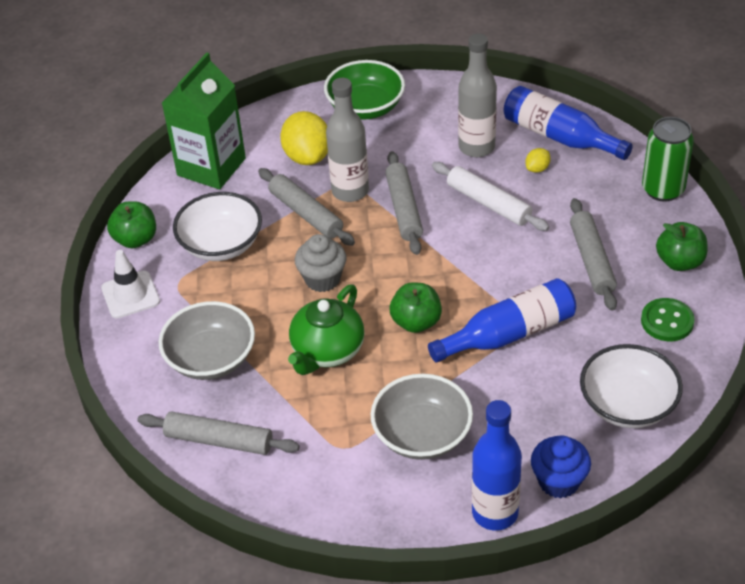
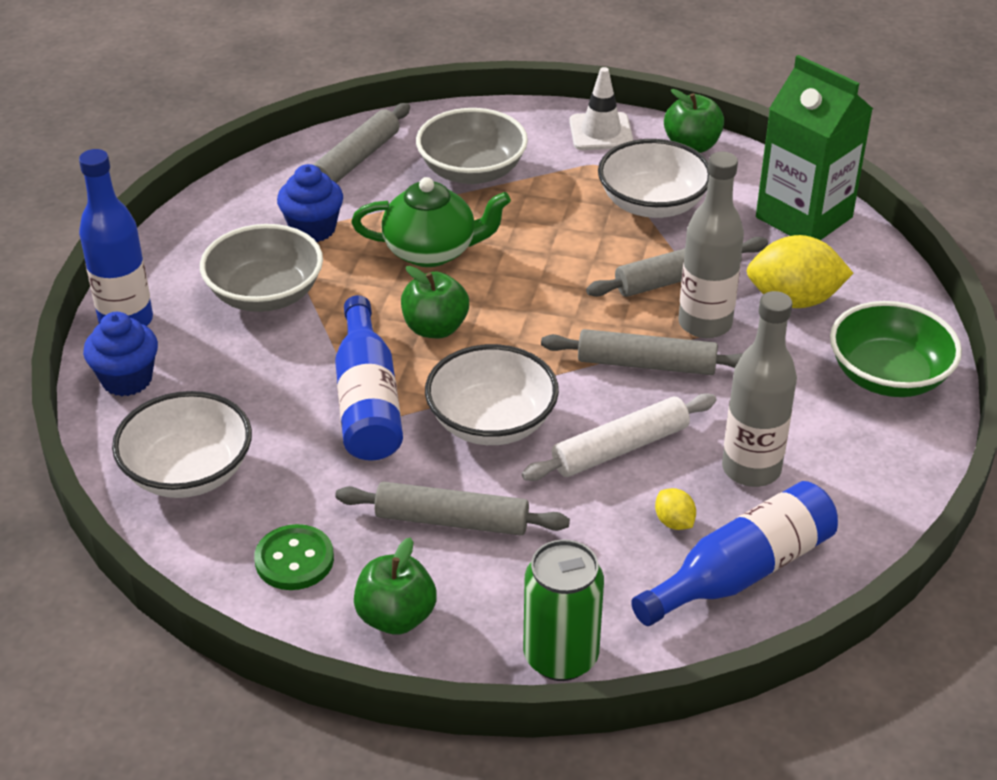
camera: 105 degrees right, 5 degrees down
green teapot [288,284,365,375] -> green teapot turned 135 degrees clockwise [351,177,511,267]
grey cupcake [295,234,347,292] -> none
none -> blue cupcake [277,164,343,242]
none -> white bowl [425,344,559,445]

